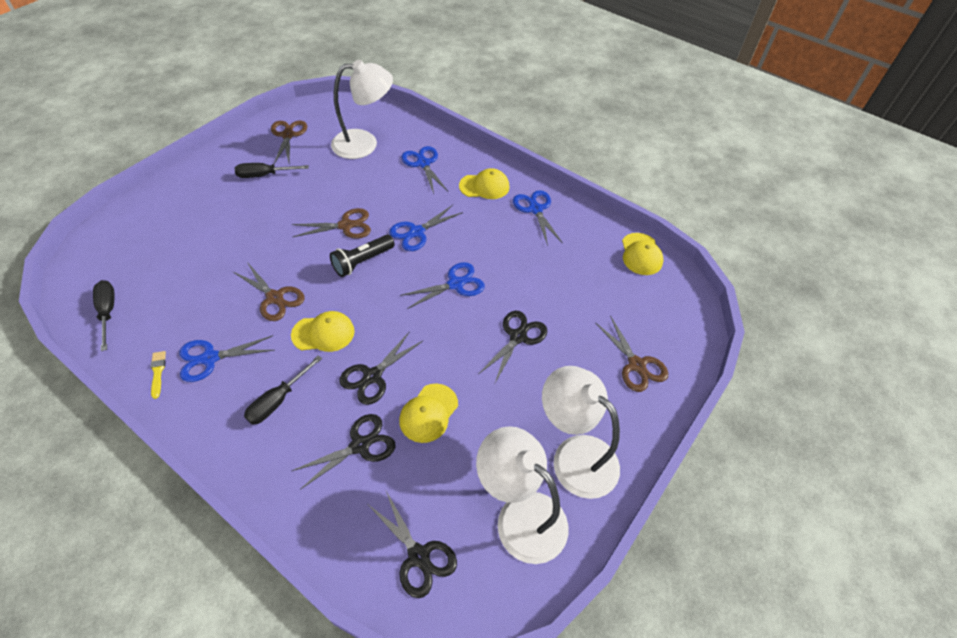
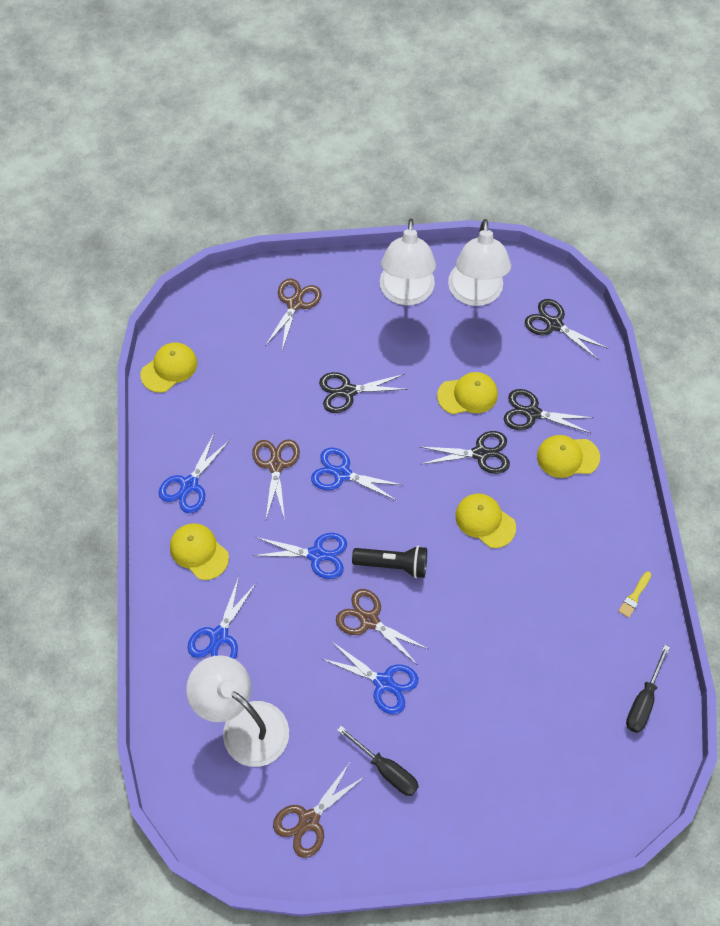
camera: 130 degrees left, 10 degrees up
blue scissors [179,335,274,382] -> blue scissors moved to [323,643,418,715]
brown scissors [232,262,304,321] -> brown scissors moved to [252,440,300,520]
black screwdriver [244,355,322,425] -> none
black scissors [369,491,457,598] -> black scissors turned 60 degrees counterclockwise [525,299,608,360]
none -> yellow cap [537,435,600,478]

